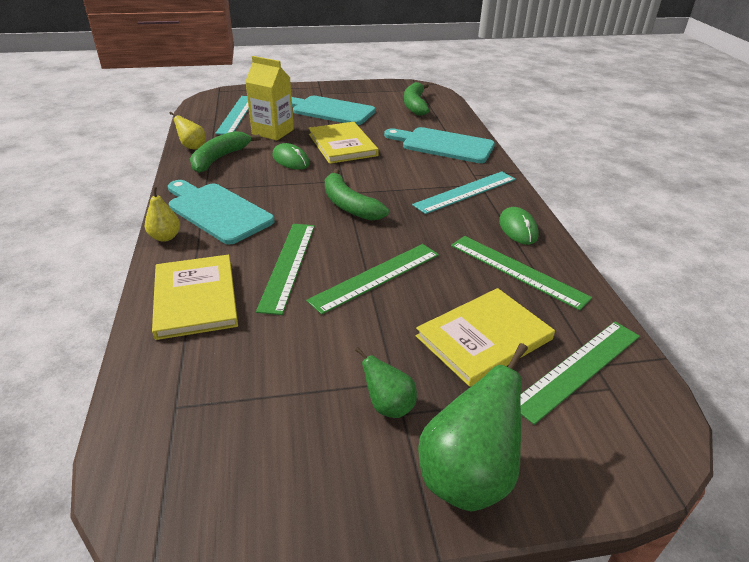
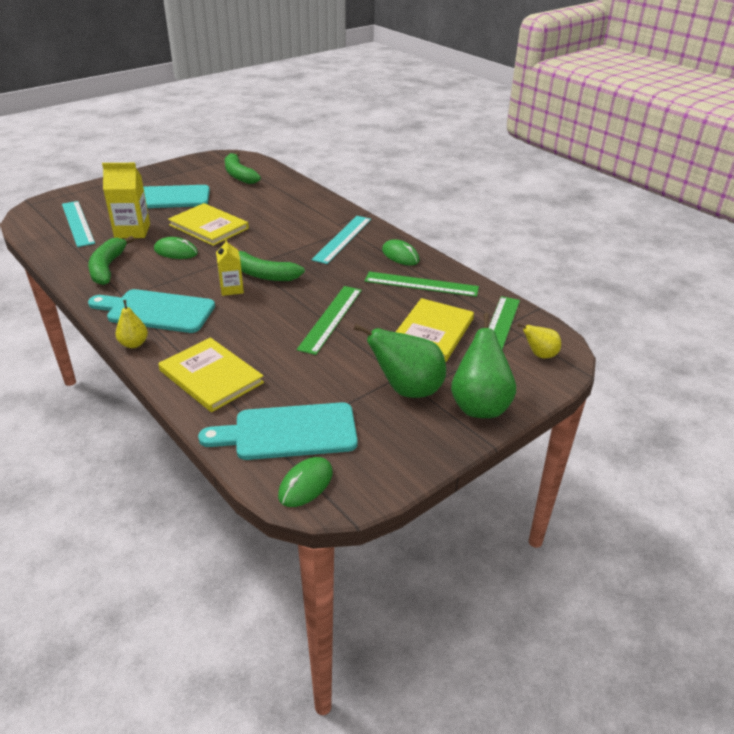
camera: 30 degrees left, 0 degrees up
yellow pear [170,112,206,149] -> yellow pear moved to [517,323,561,358]
green ruler [256,224,315,315] -> none
green pear [355,347,417,418] -> green pear [354,324,446,398], size x1.85
turquoise cutting board [384,127,495,163] -> turquoise cutting board moved to [198,402,358,460]
none -> yellow carton [216,238,244,296]
none -> green mouse [278,457,333,507]

